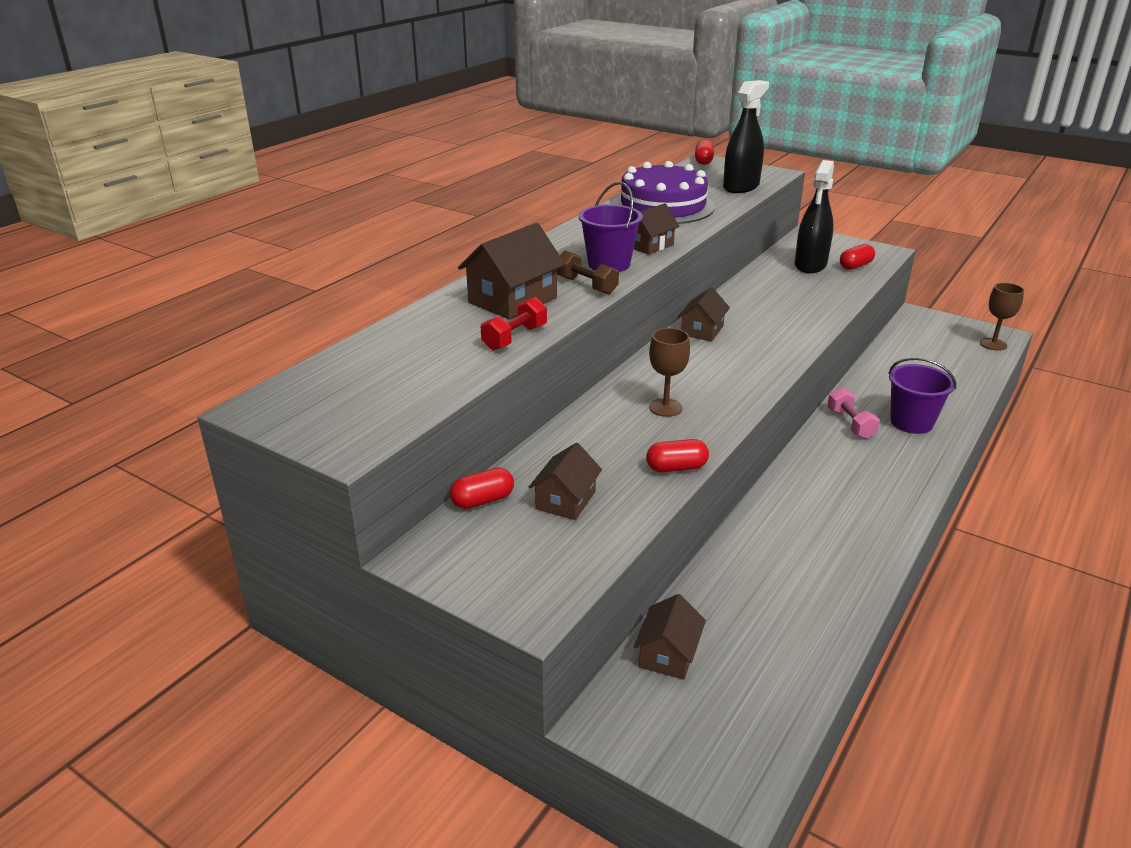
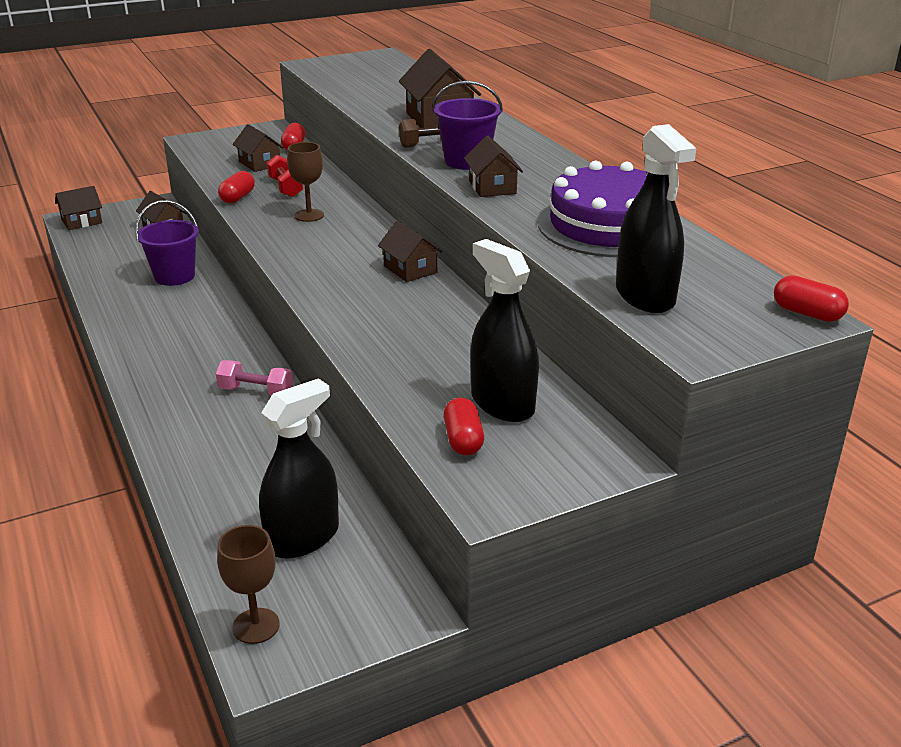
camera: 120 degrees right, 0 degrees up
red dumbbell [481,297,547,350] -> red dumbbell moved to [267,155,303,197]
purple bucket [888,357,956,434] -> purple bucket moved to [135,200,199,286]
none -> brown house [55,186,102,230]
none -> black spray bottle [259,378,339,559]

